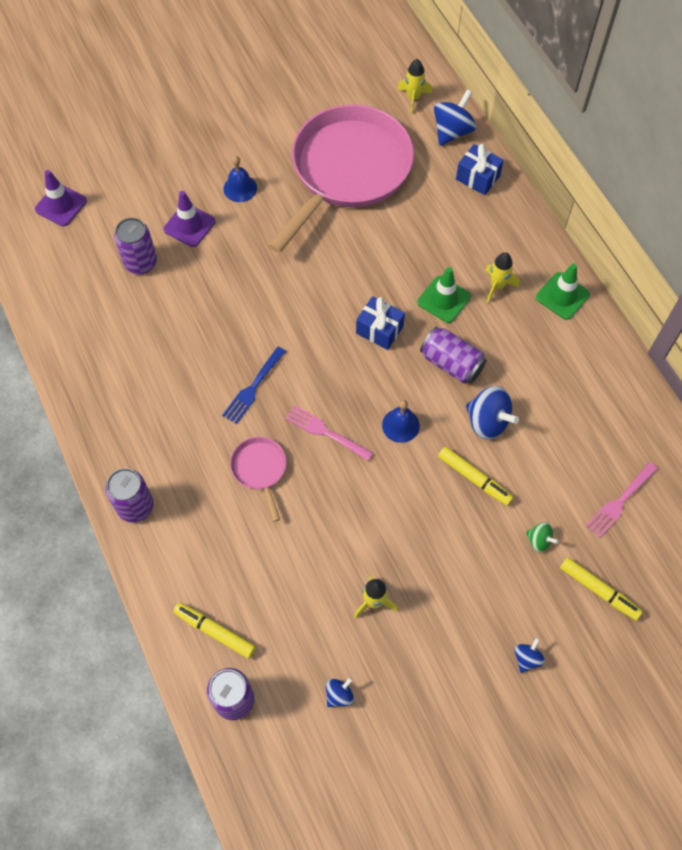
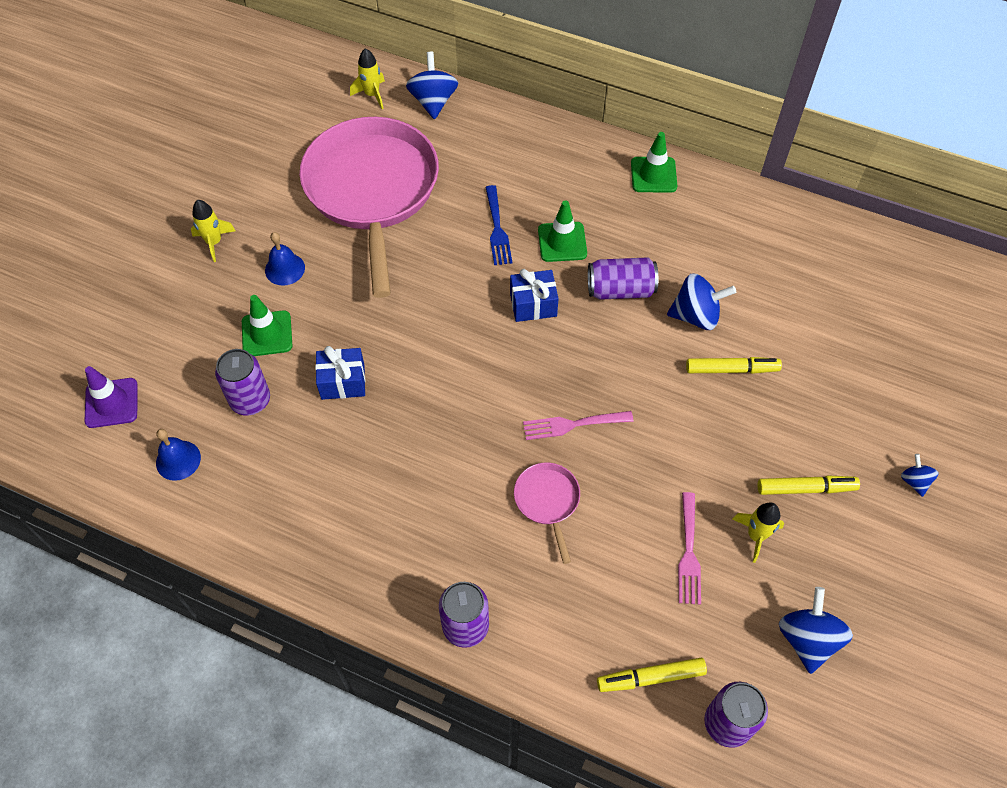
camera: 40 degrees left, 5 degrees down
purple traffic cone [164,191,215,247] -> green traffic cone [242,295,292,356]
blue fork [222,347,286,424] -> blue fork moved to [485,185,512,265]
pink pan [230,437,287,522] -> pink pan turned 45 degrees clockwise [514,462,580,564]
blue spinning top [326,677,354,707] -> blue spinning top [779,587,853,674], size x1.85
blue bell [382,400,420,443] -> blue bell moved to [156,429,201,481]
blue gift [456,144,504,195] -> blue gift moved to [315,346,365,400]
yellow rocket [485,252,520,303] -> yellow rocket moved to [191,200,235,262]
green spinning top [526,522,559,552] -> none
yellow marker [560,557,643,620] -> yellow marker moved to [758,475,860,495]
pink fork [586,462,658,538] -> pink fork moved to [678,492,701,605]

